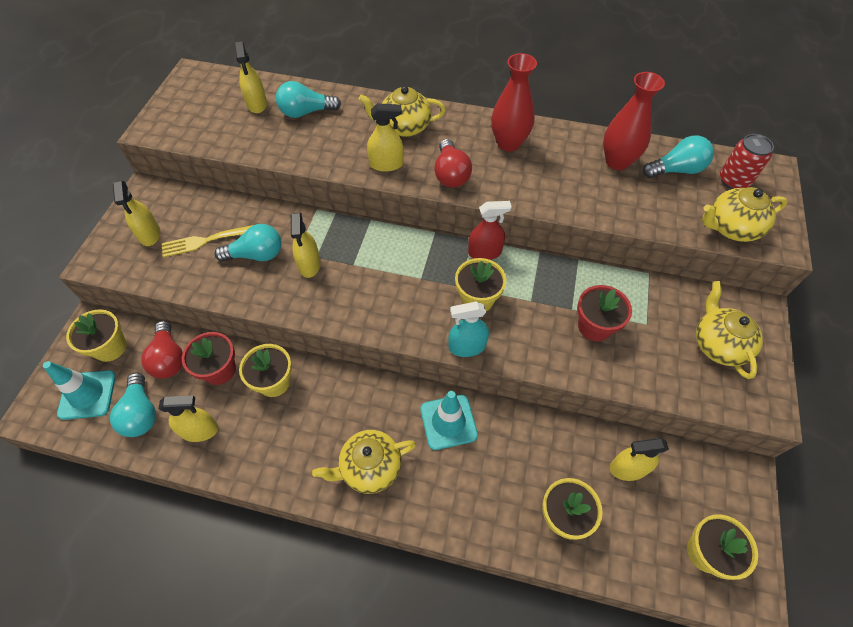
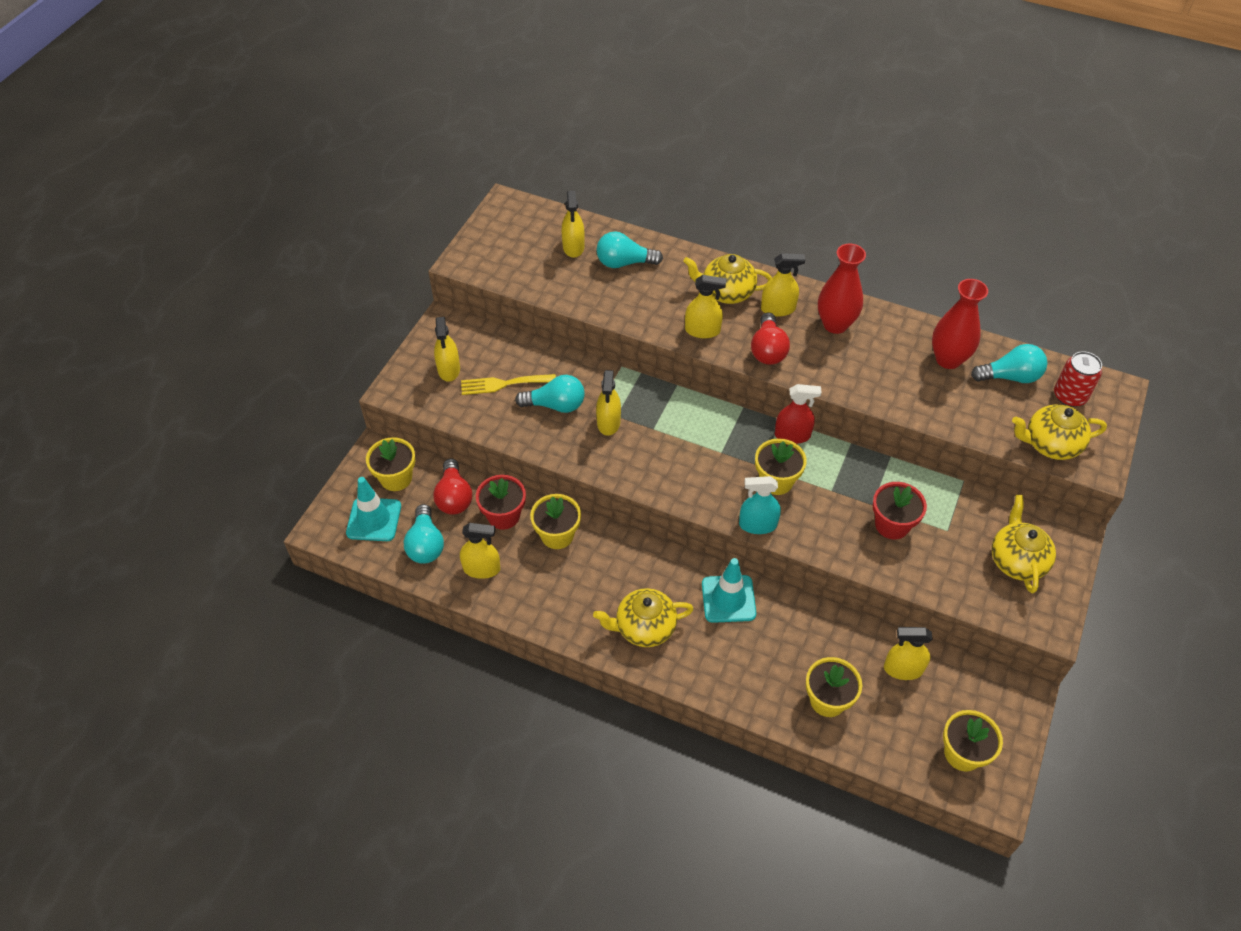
camera: 10 degrees right, 5 degrees down
none -> yellow spray bottle [761,253,805,317]

